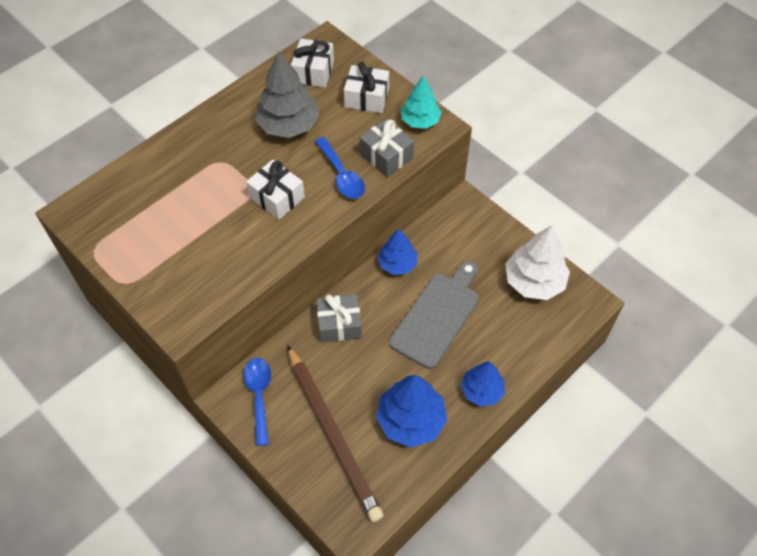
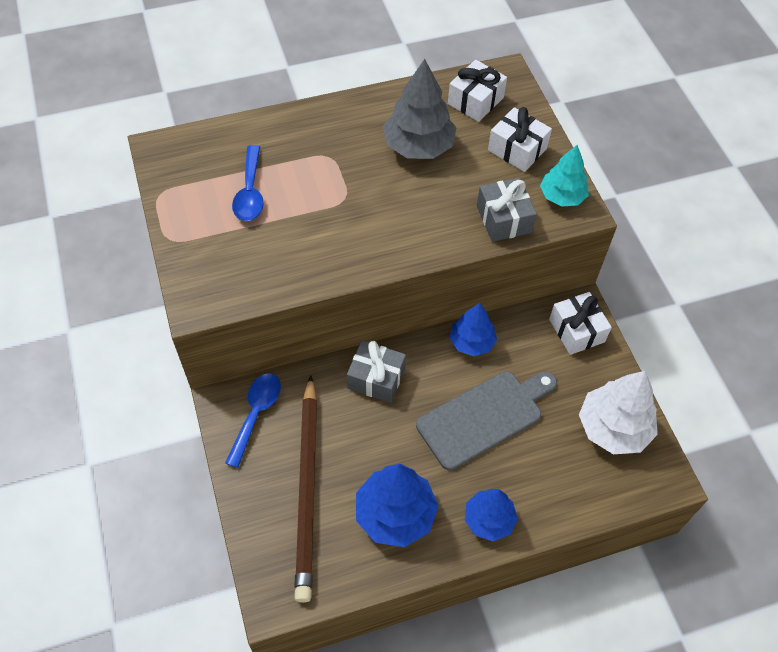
camera: 25 degrees right, 0 degrees up
white gift [246,160,305,220] -> white gift moved to [549,292,612,355]
blue spoon [315,137,365,199] -> blue spoon moved to [232,145,263,221]

